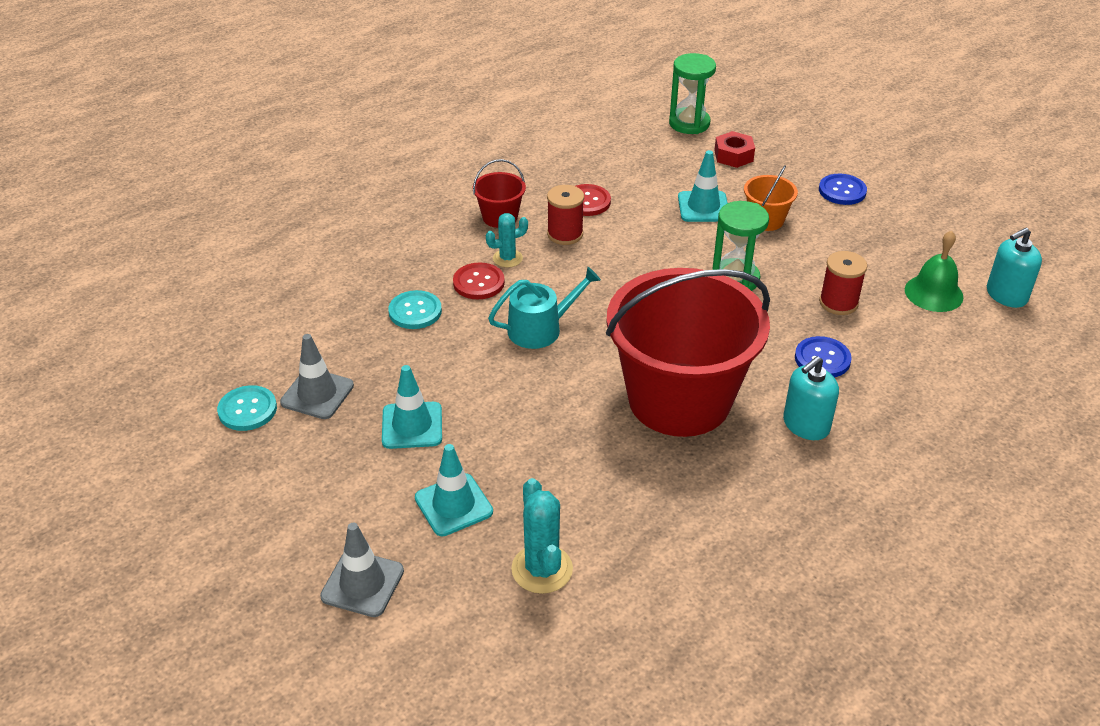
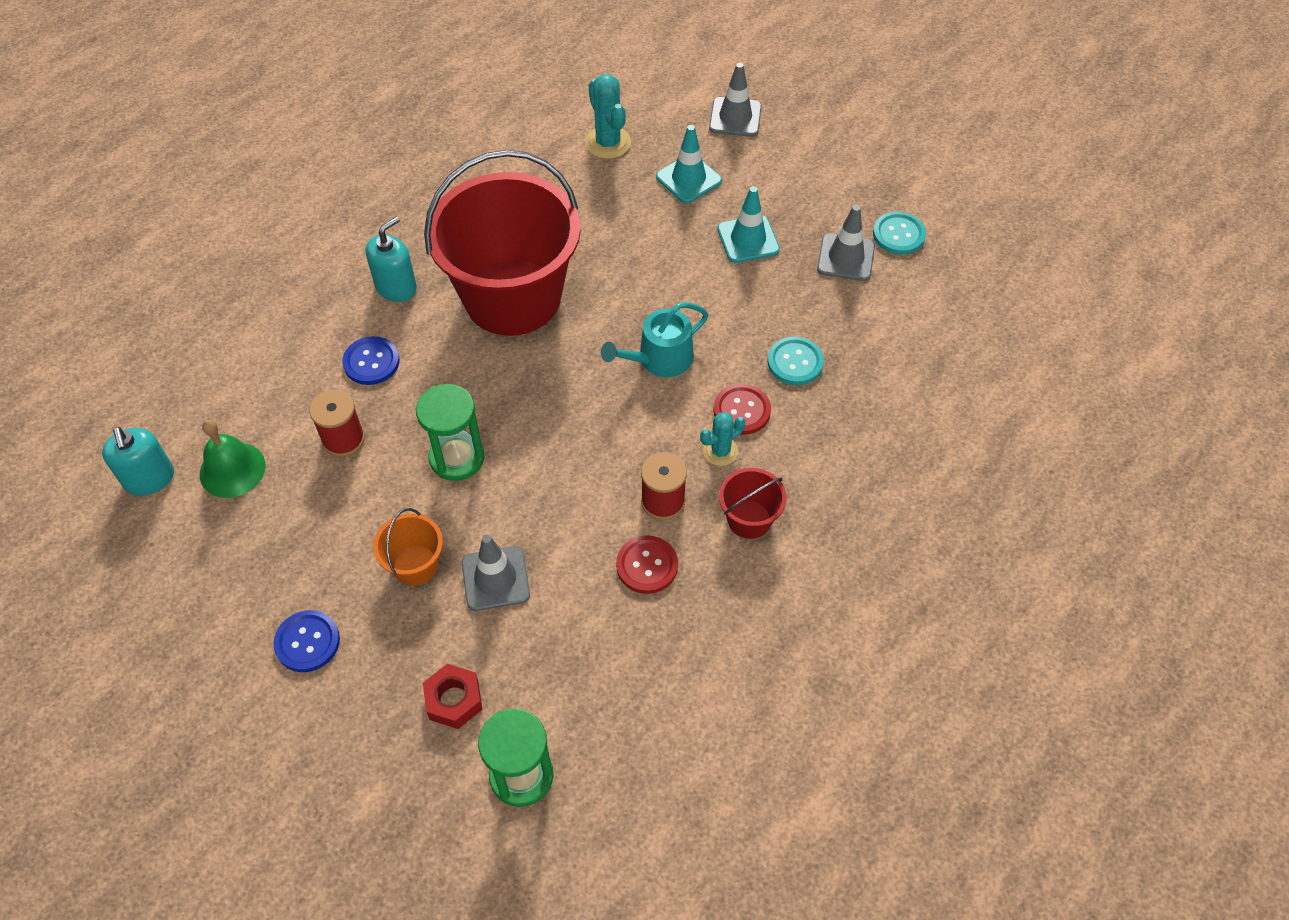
camera: 170 degrees right, 15 degrees up
turquoise traffic cone [678,150,728,222] -> grey traffic cone [462,535,530,611]
turquoise soap dispenser [987,228,1042,308] -> turquoise soap dispenser turned 105 degrees clockwise [102,427,174,496]

